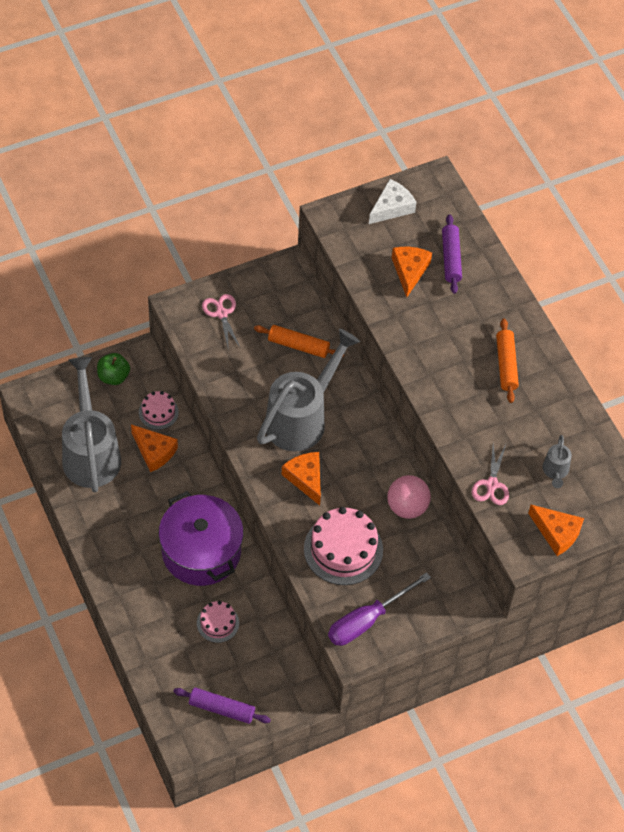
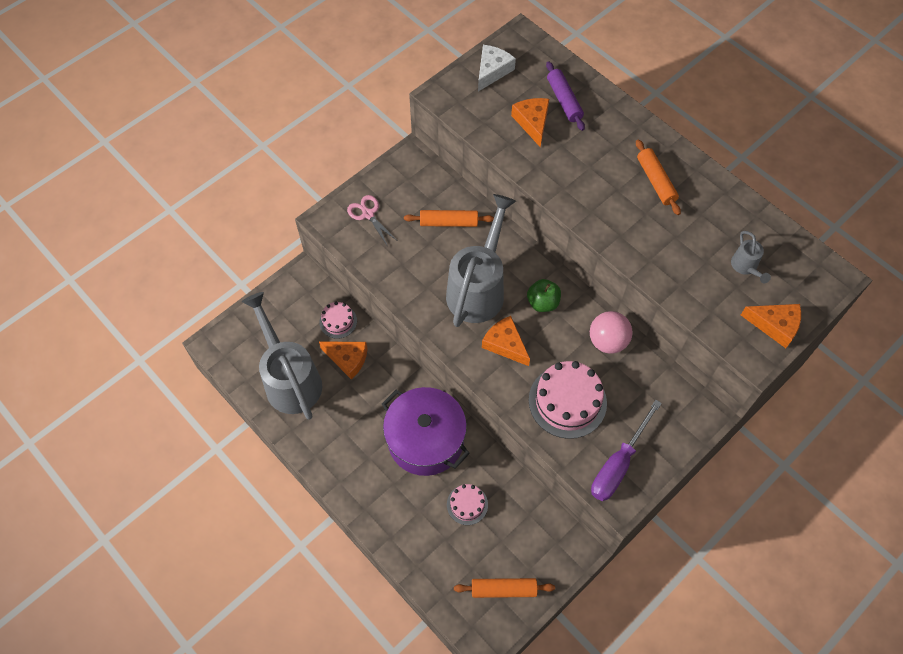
camera: 15 degrees left, 5 degrees up
green apple [97,353,130,385] -> green apple moved to [527,279,561,312]
purple rolling pin [173,687,271,724] -> orange rolling pin [454,578,555,598]
pink scissors [472,444,509,505] -> none

